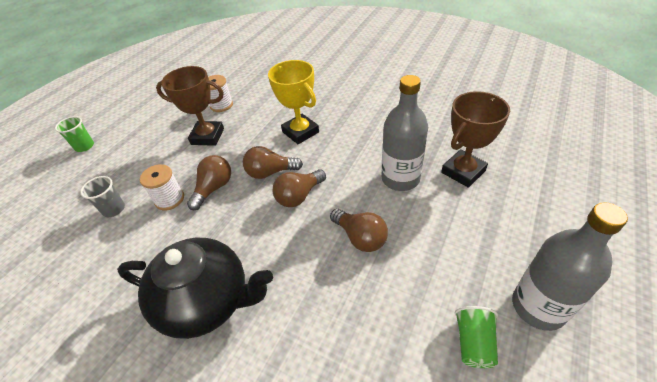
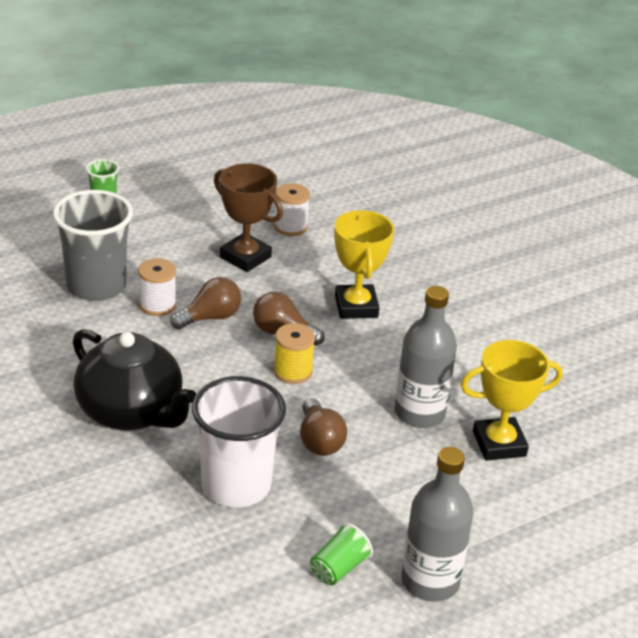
camera: 25 degrees right, 10 degrees down
grey cup [80,176,125,217] -> grey cup [53,190,133,301], size x2.15
brown light bulb [273,169,326,207] -> yellow spool [274,323,315,384]
brown trophy [441,91,510,188] -> yellow trophy [461,340,563,461]
none -> white cup [192,376,286,508]

